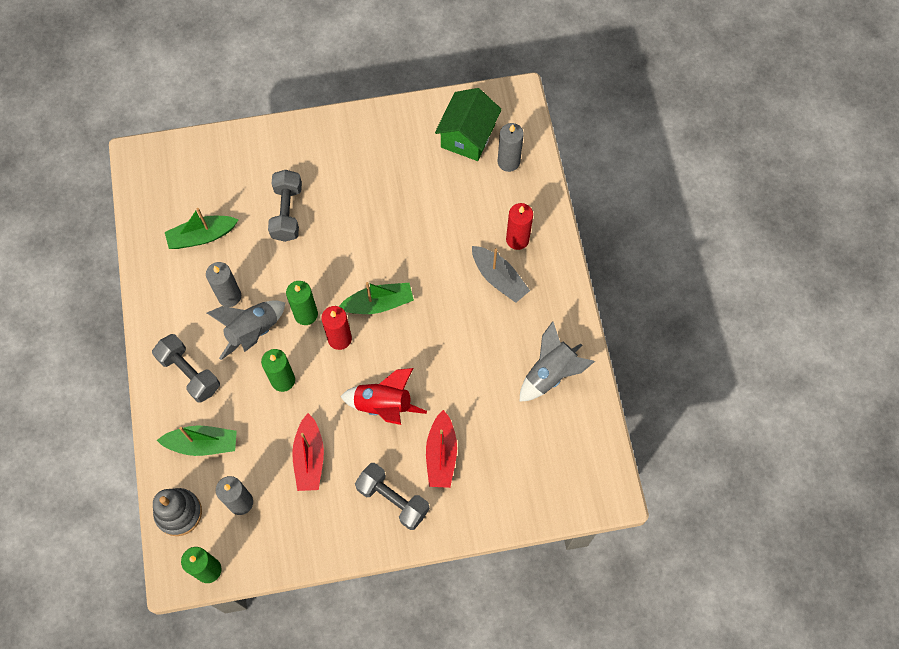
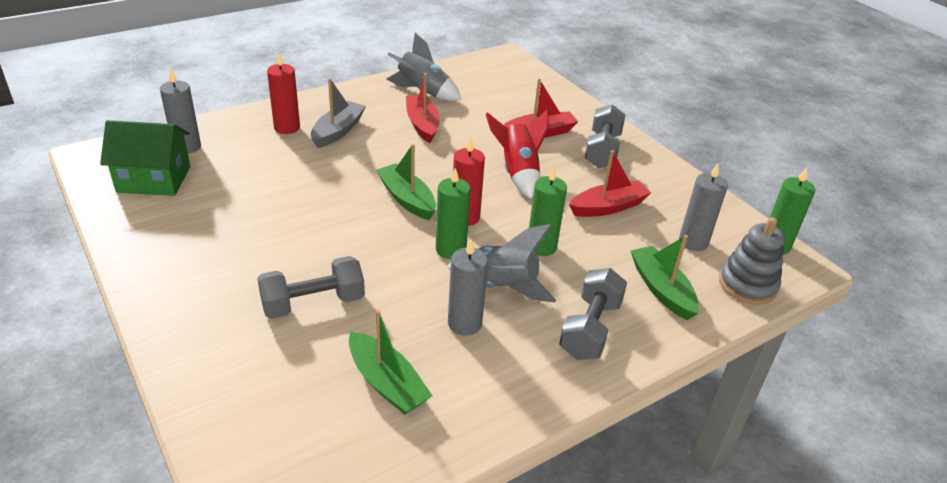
camera: 115 degrees left, 30 degrees down
none -> red boat [406,73,440,143]

